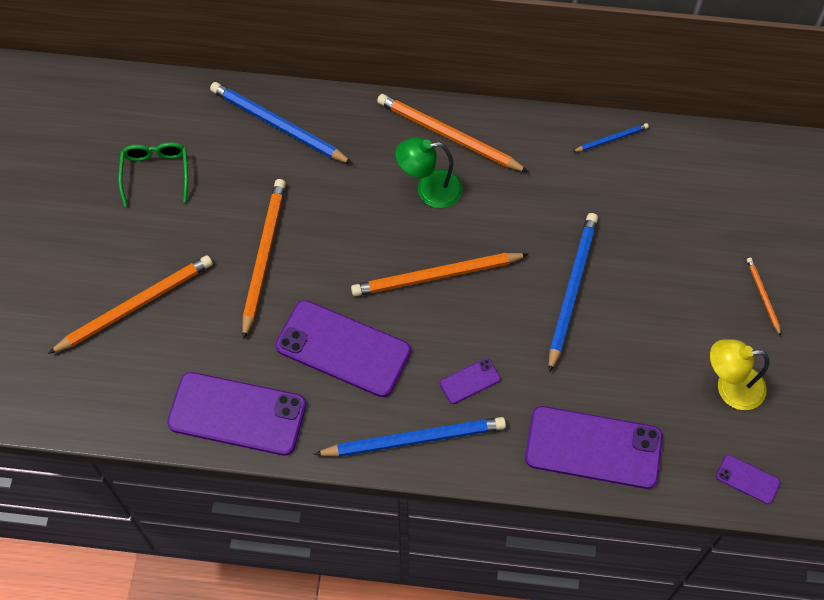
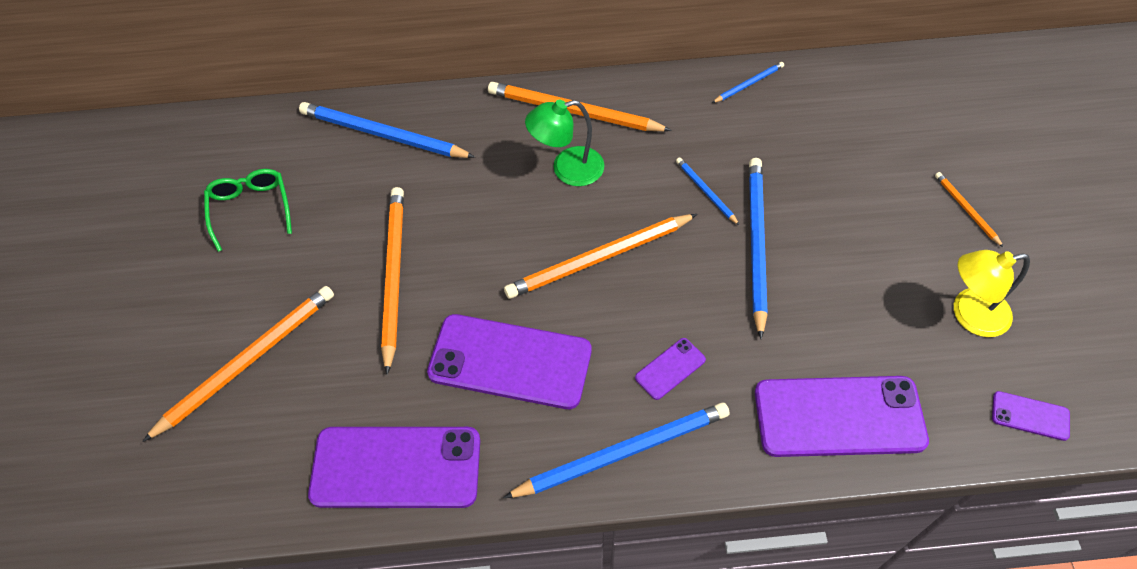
camera: 10 degrees left, 5 degrees down
none -> blue pencil [676,157,740,226]

